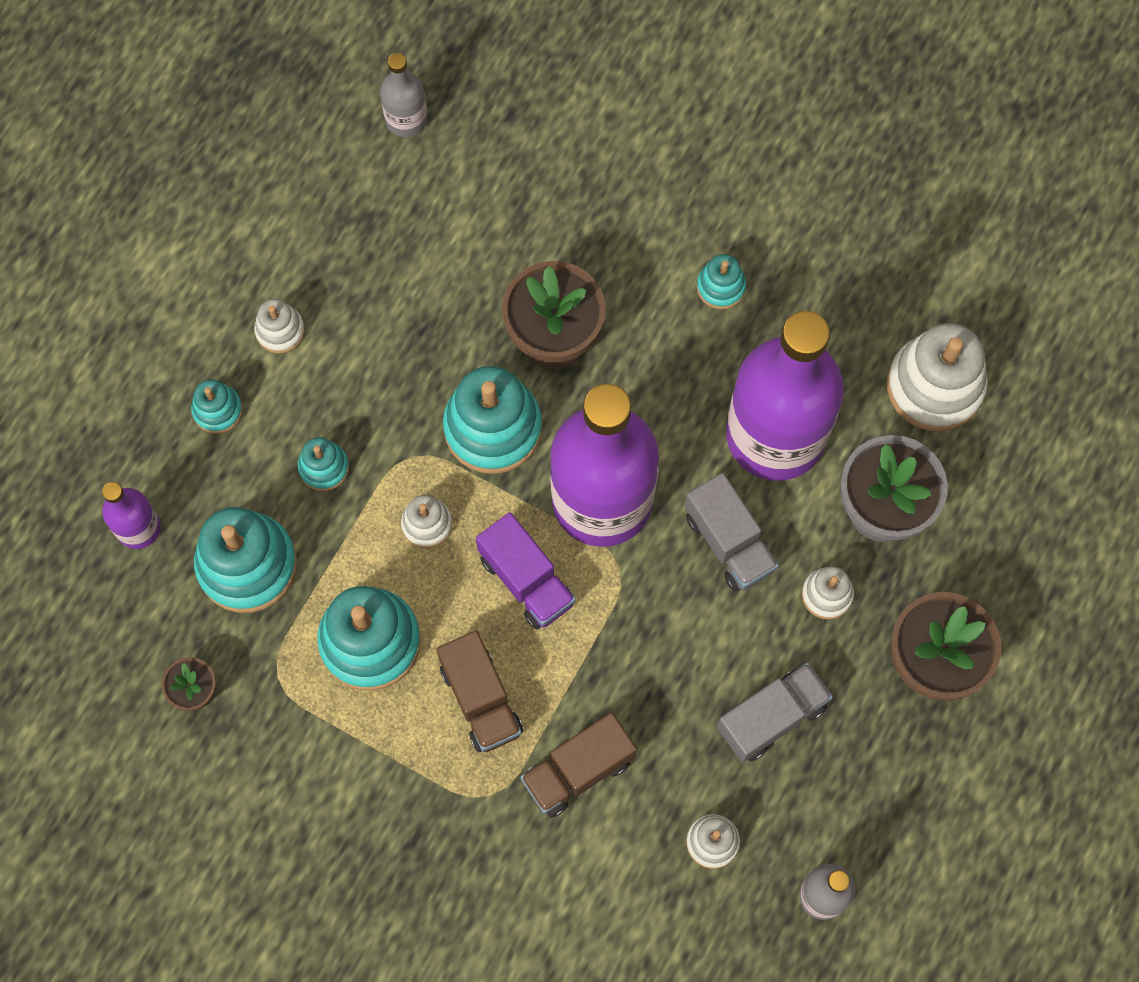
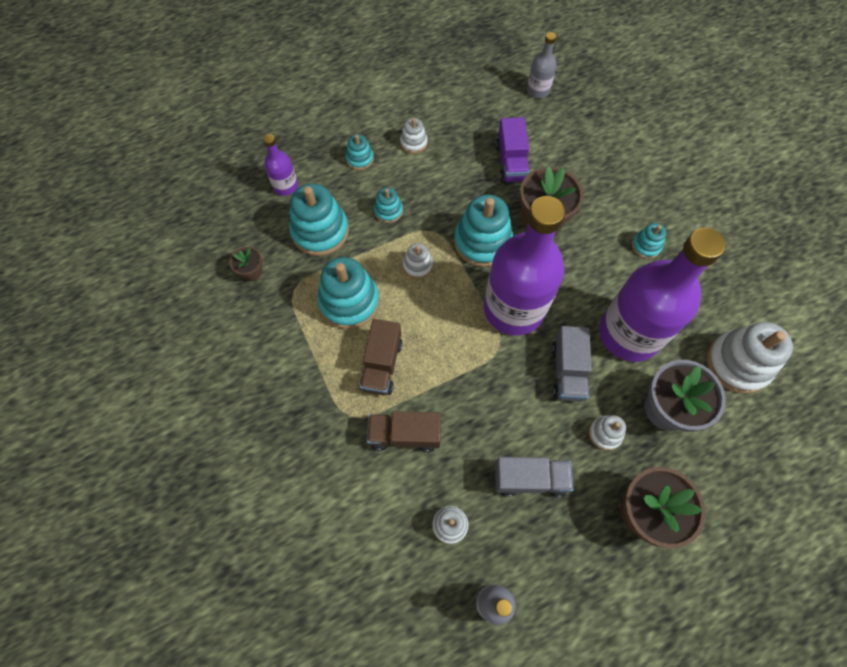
camera: 35 degrees right, 5 degrees down
purple truck [476,512,576,630] -> purple truck moved to [496,117,530,183]

